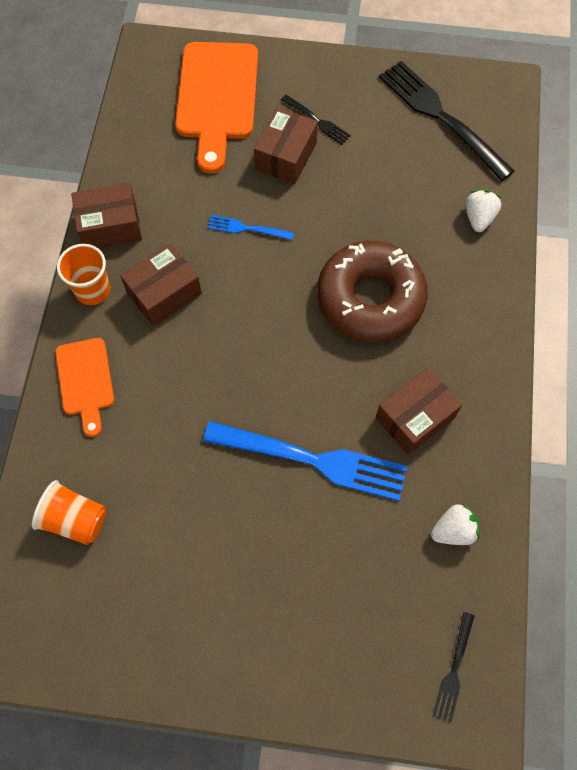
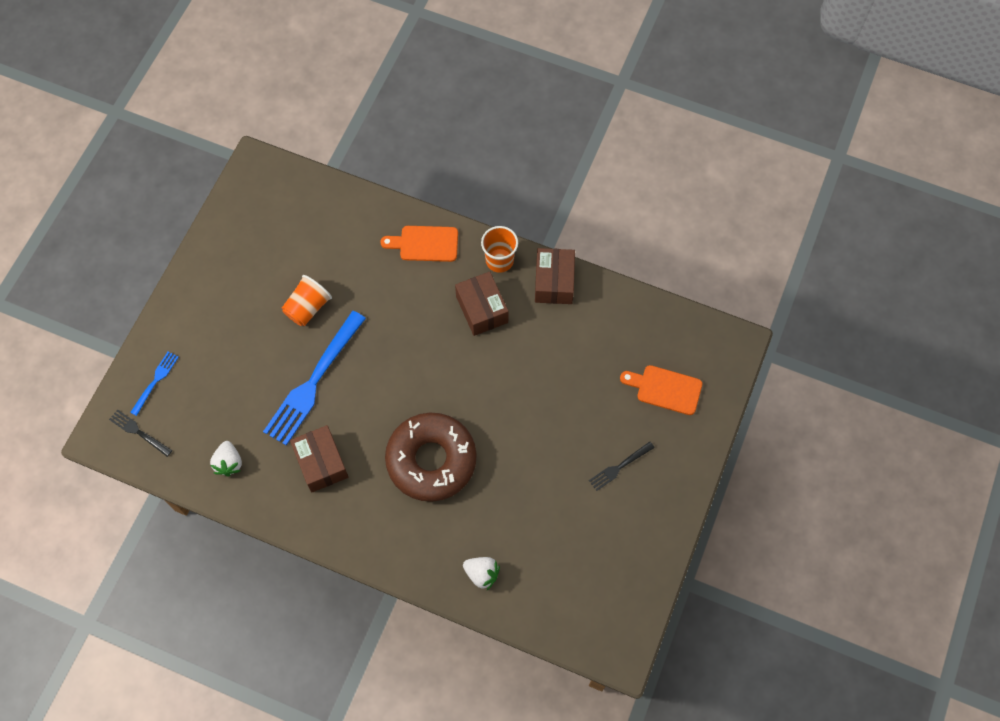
camera: 105 degrees right, 0 degrees up
orange cup [32,480,106,545] -> orange cup moved to [282,275,332,326]
orange cutting board [175,42,258,174] -> orange cutting board [620,365,702,415], size x0.57
blue fork [208,215,294,240] -> blue fork moved to [130,351,179,416]
brown box [254,107,318,184] -> none
black fork [379,61,514,181] -> none

